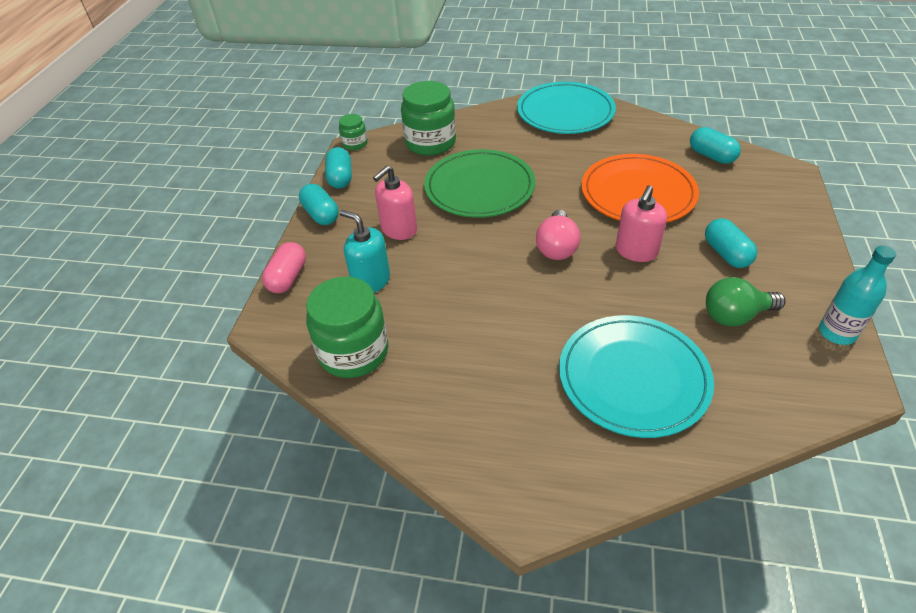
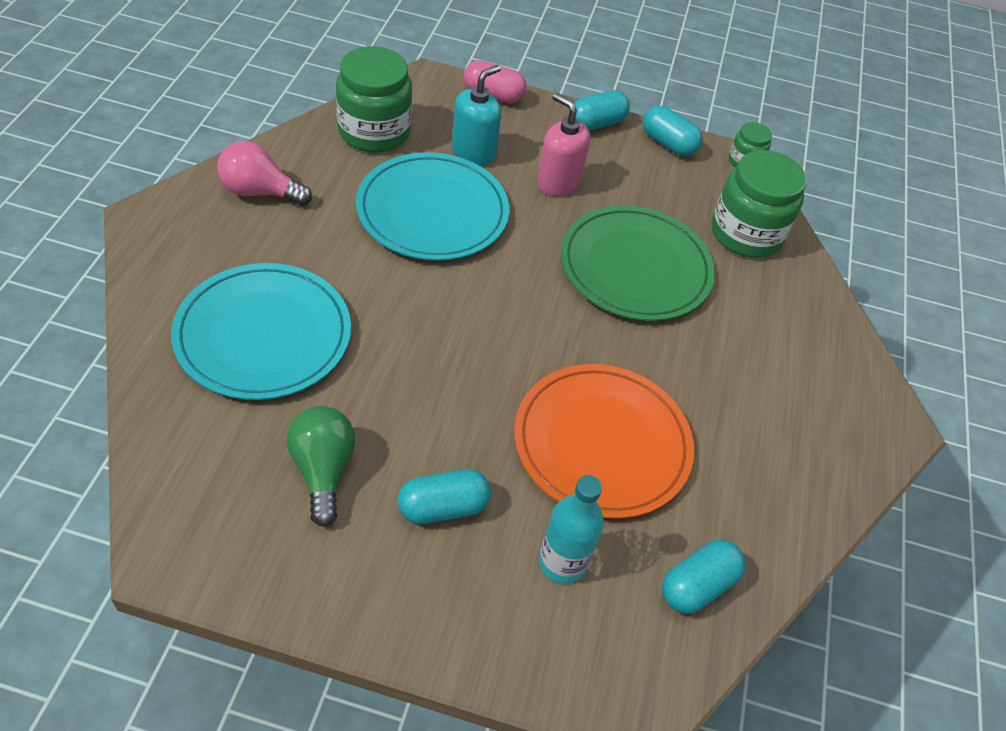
camera: 85 degrees right, 5 degrees up
turquoise capsule [325,147,352,188] -> turquoise capsule turned 45 degrees clockwise [643,106,703,156]
turquoise plate [517,82,616,134] -> turquoise plate moved to [356,152,509,261]
pink light bulb [536,210,580,260] -> pink light bulb moved to [217,141,312,206]
pink soap dispenser [616,185,667,262] -> none
turquoise bottle [819,246,896,345] -> turquoise bottle moved to [539,475,604,584]

